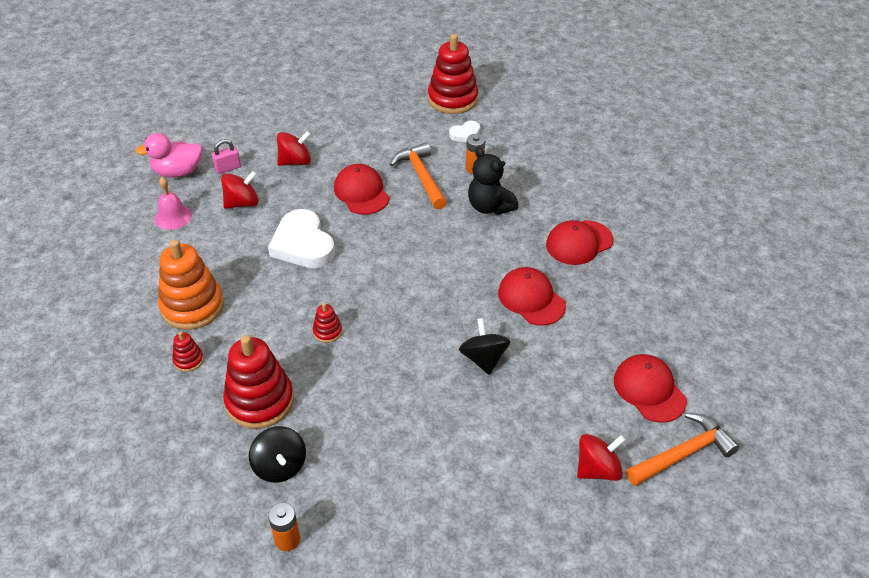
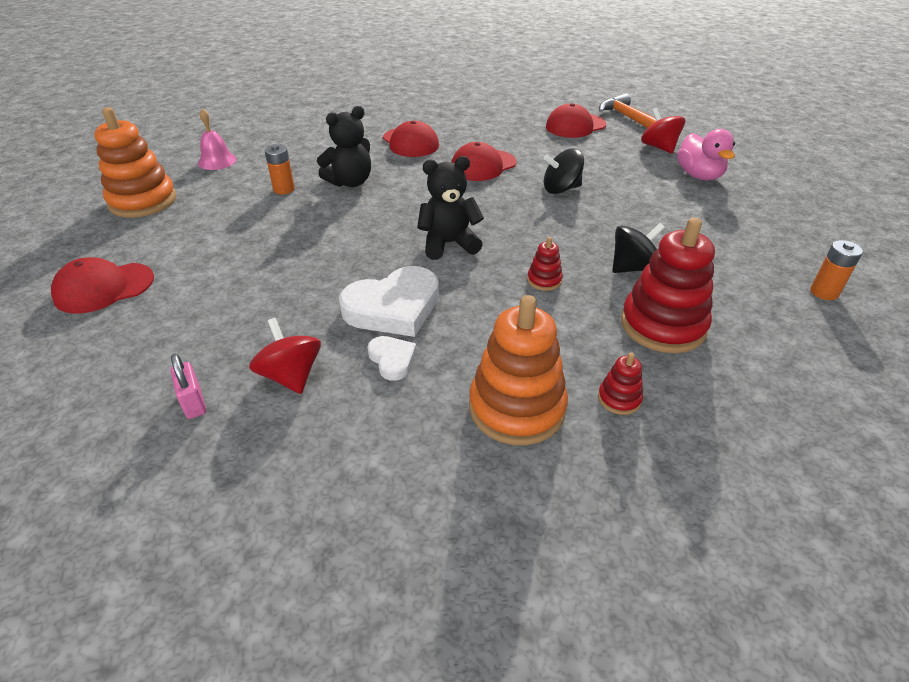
camera: 90 degrees left, 5 degrees down
pink duck [135,133,202,177] -> pink duck moved to [677,129,735,180]
pink bell [154,177,192,230] -> pink bell moved to [198,108,237,170]
black spinning top [249,426,306,483] -> black spinning top moved to [612,223,665,273]
red spinning top [277,131,311,166] -> none
red cap [334,164,389,215] -> red cap moved to [51,257,154,314]
orange hammer [390,142,447,209] -> none
red stacking toy [428,34,478,114] -> orange stacking toy [94,107,176,218]
white heart [449,121,480,143] -> white heart moved to [368,336,417,381]
none -> black teddy bear [417,156,484,260]

